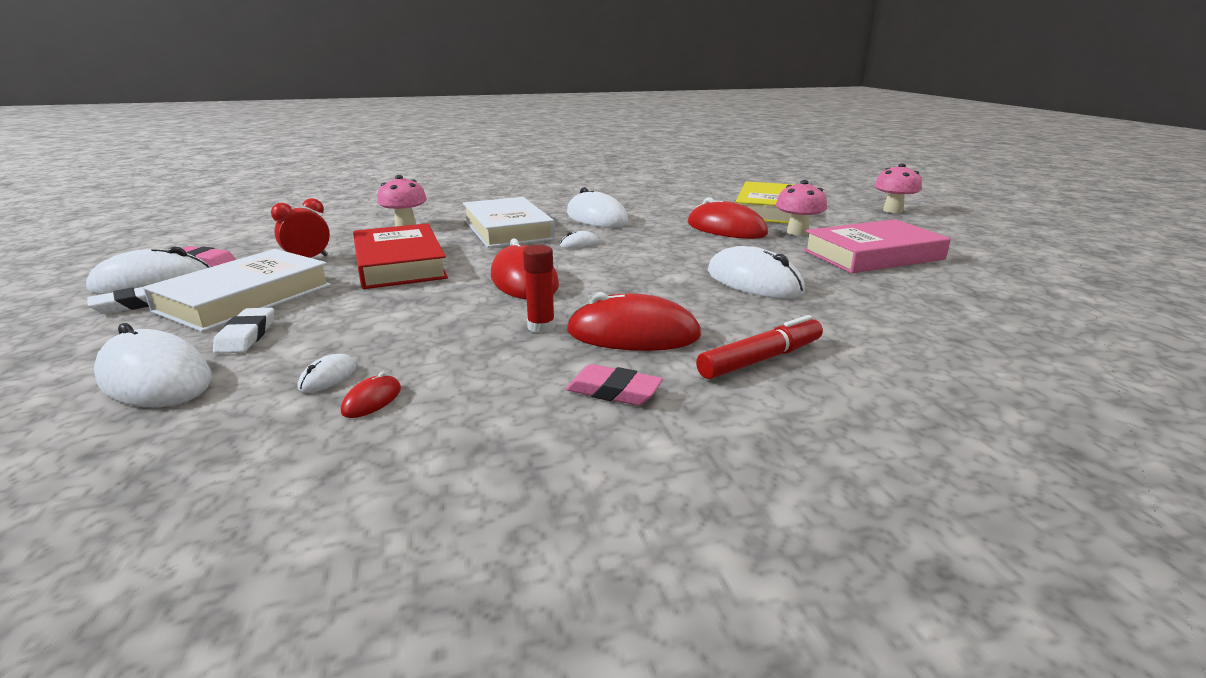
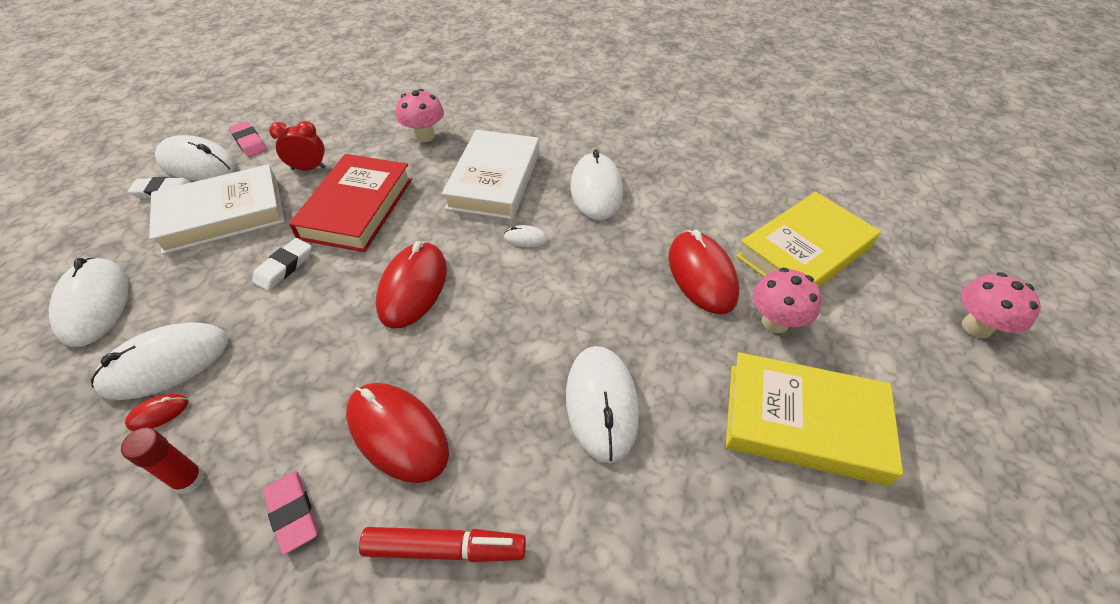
camera: 35 degrees right, 25 degrees up
white eraser [213,308,274,354] -> white eraser moved to [252,238,312,291]
white mouse [298,354,356,393] -> white mouse [91,322,228,400], size x2.27
red glue stick [523,245,555,333] -> red glue stick moved to [121,428,204,494]
pink book [803,219,951,273] -> yellow book [726,352,903,486]

